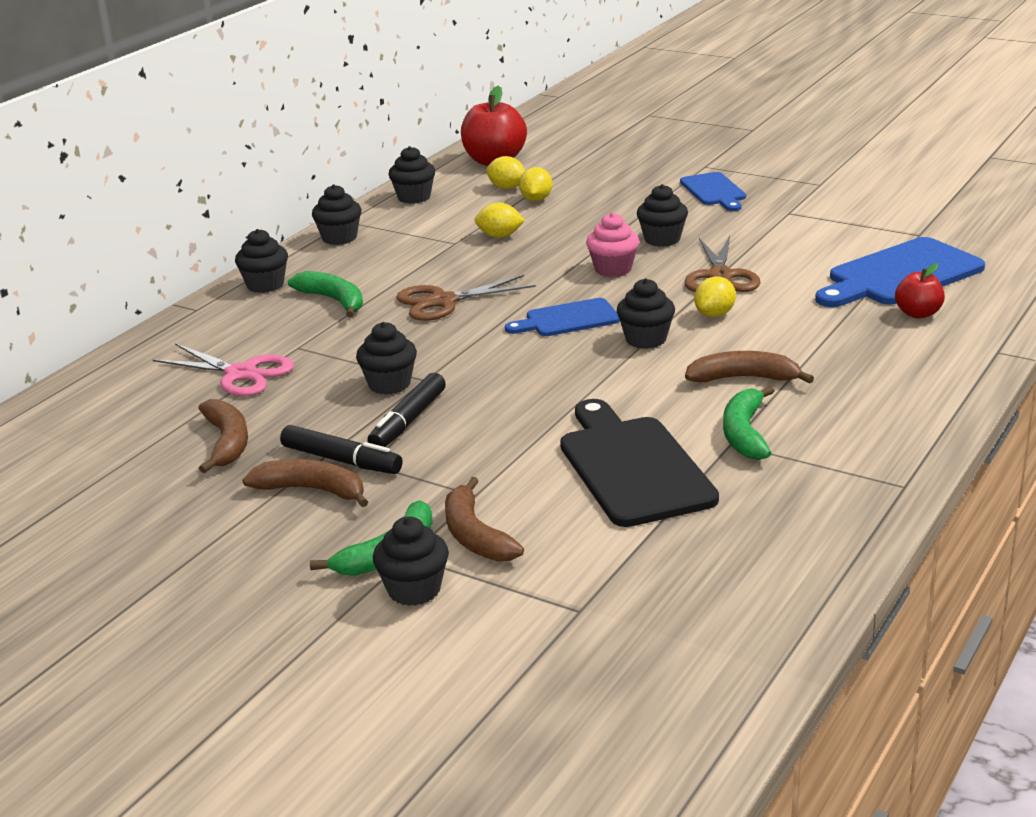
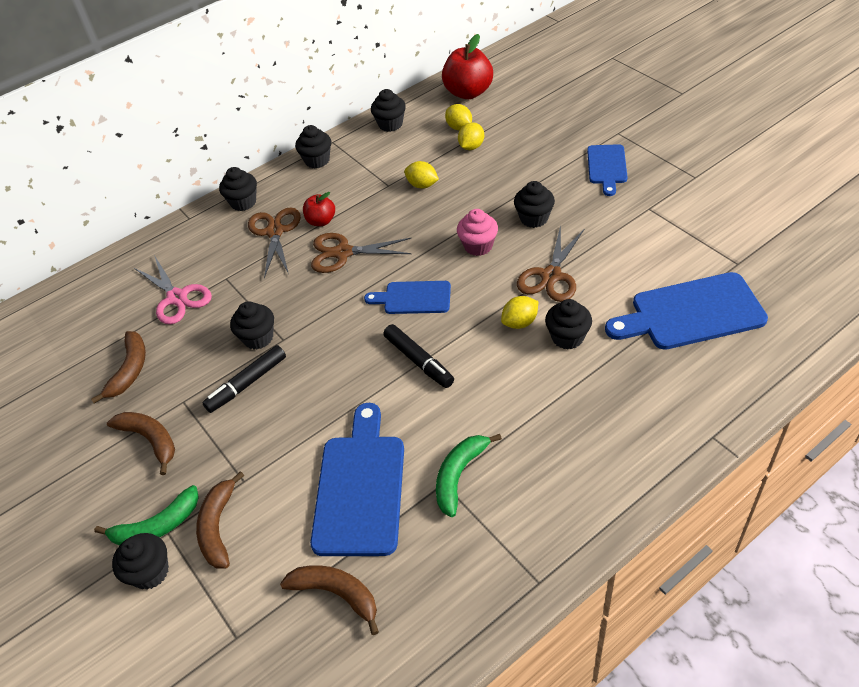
camera: 25 degrees right, 20 degrees up
black marker [280,425,403,474] -> black marker moved to [383,324,454,388]
green banana [288,271,363,317] -> brown scissors [248,207,301,278]
black cutting board [560,399,719,527] -> blue cutting board [310,403,404,556]
black cupcake [617,278,675,349] -> black cupcake moved to [545,299,592,349]
brown banana [685,351,814,383] -> brown banana moved to [280,565,379,635]
red apple [895,263,945,318] -> red apple moved to [303,192,335,226]

